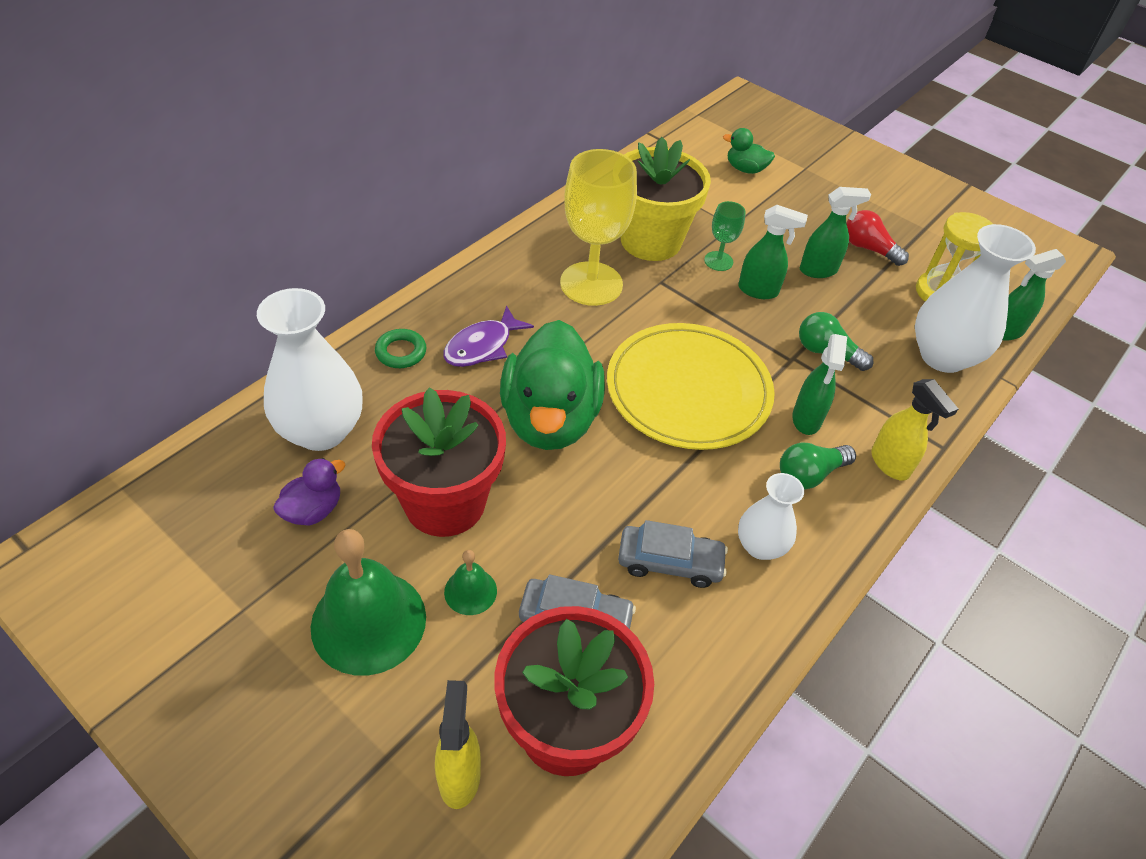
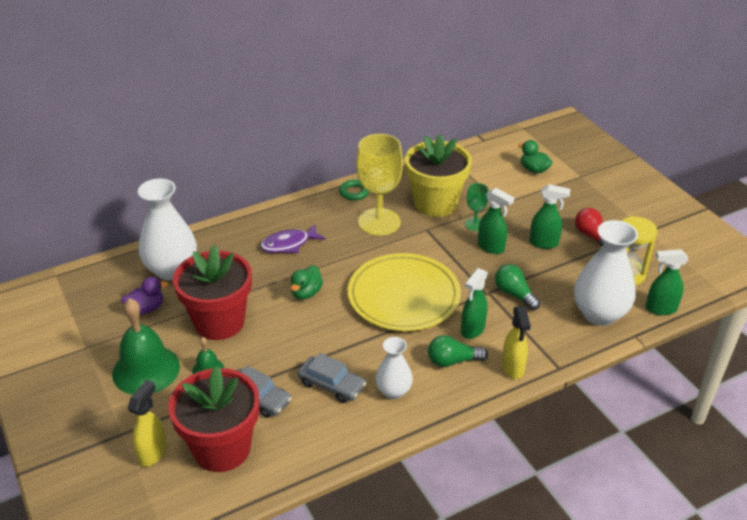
camera: 25 degrees right, 10 degrees down
green ring [375,329,427,368] -> green ring moved to [339,180,369,201]
green duck [500,320,605,450] -> green duck [291,265,323,300], size x0.46

